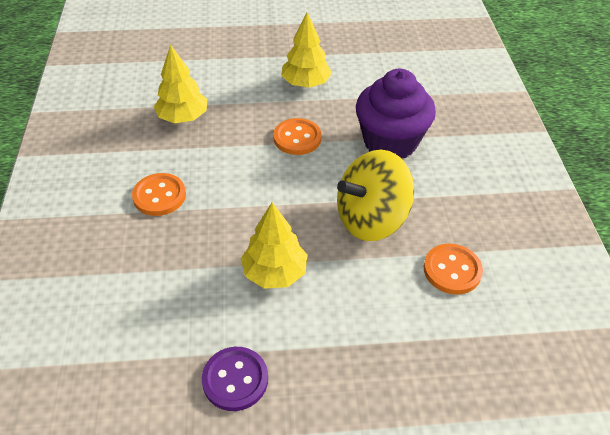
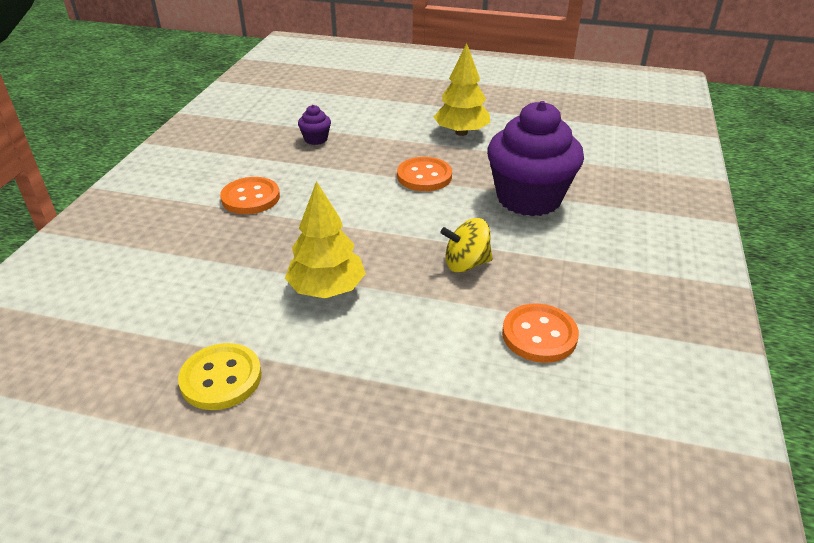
camera: 20 degrees right, 10 degrees down
yellow tree [154,44,207,123] -> purple cupcake [298,105,331,145]
purple button [202,347,268,411] -> yellow button [178,343,262,410]
yellow spinning top [337,150,414,241] -> yellow spinning top [440,218,493,273], size x0.54

